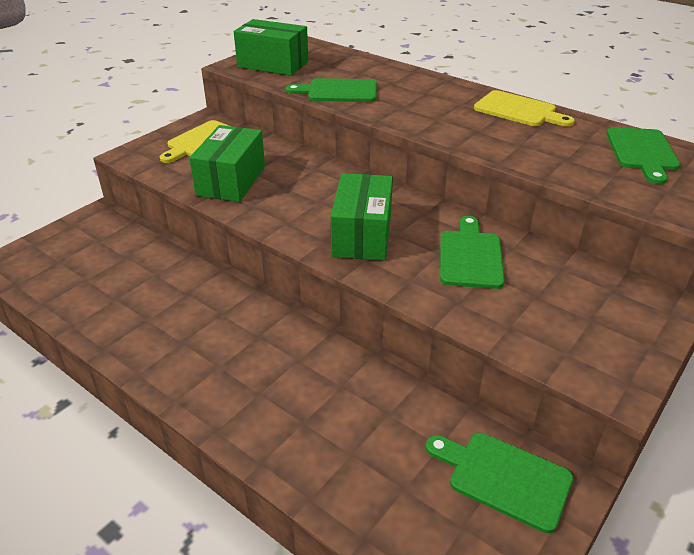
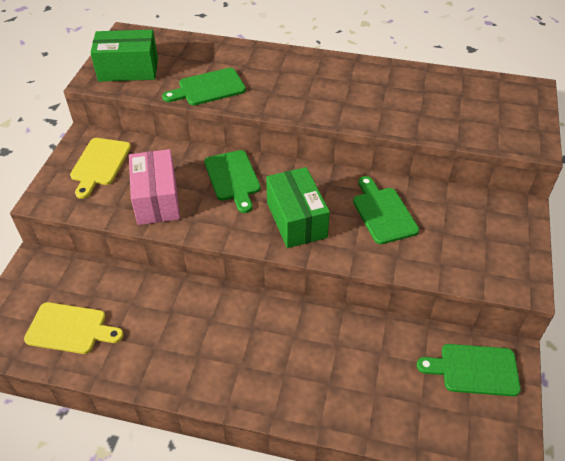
camera: 25 degrees left, 10 degrees up
green box [189,125,265,202] -> pink box [129,149,180,225]
yellow cutting board [474,90,575,127] -> yellow cutting board moved to [24,302,124,354]
green cutting board [606,127,680,184] -> green cutting board moved to [204,150,261,213]

